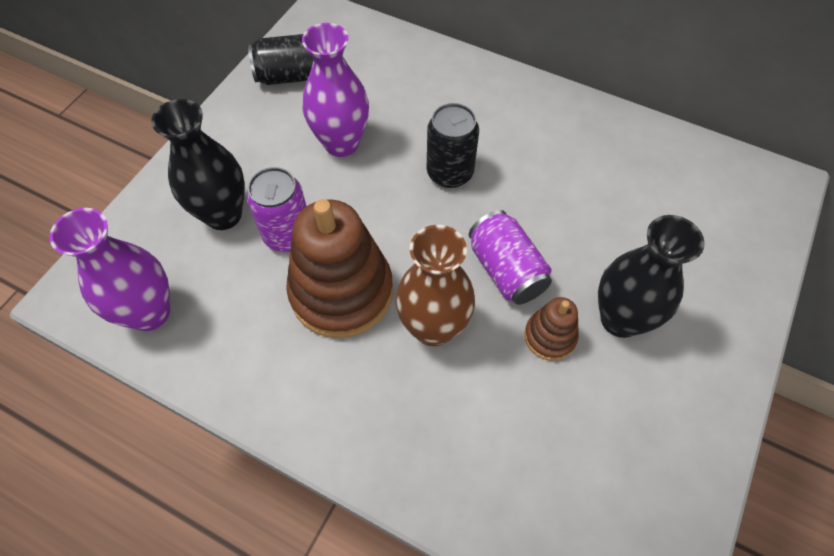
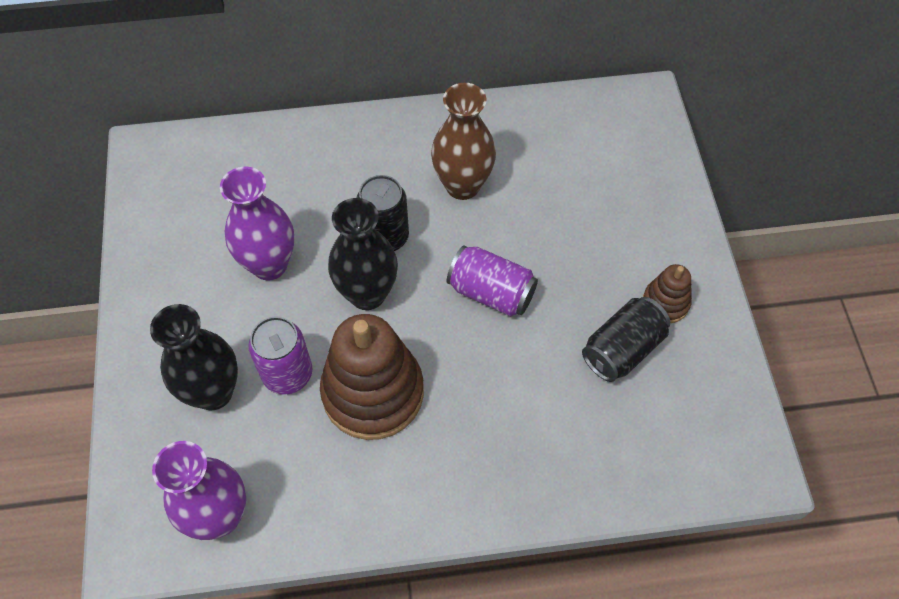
camera: 35 degrees left, 0 degrees up
black can [248,34,314,85] -> black can moved to [582,297,670,382]
brown vase [396,225,475,347] -> brown vase moved to [431,83,496,200]
brown stacking toy [524,297,579,361] -> brown stacking toy moved to [643,264,692,323]
black vase [598,215,705,338] -> black vase moved to [328,198,398,310]

